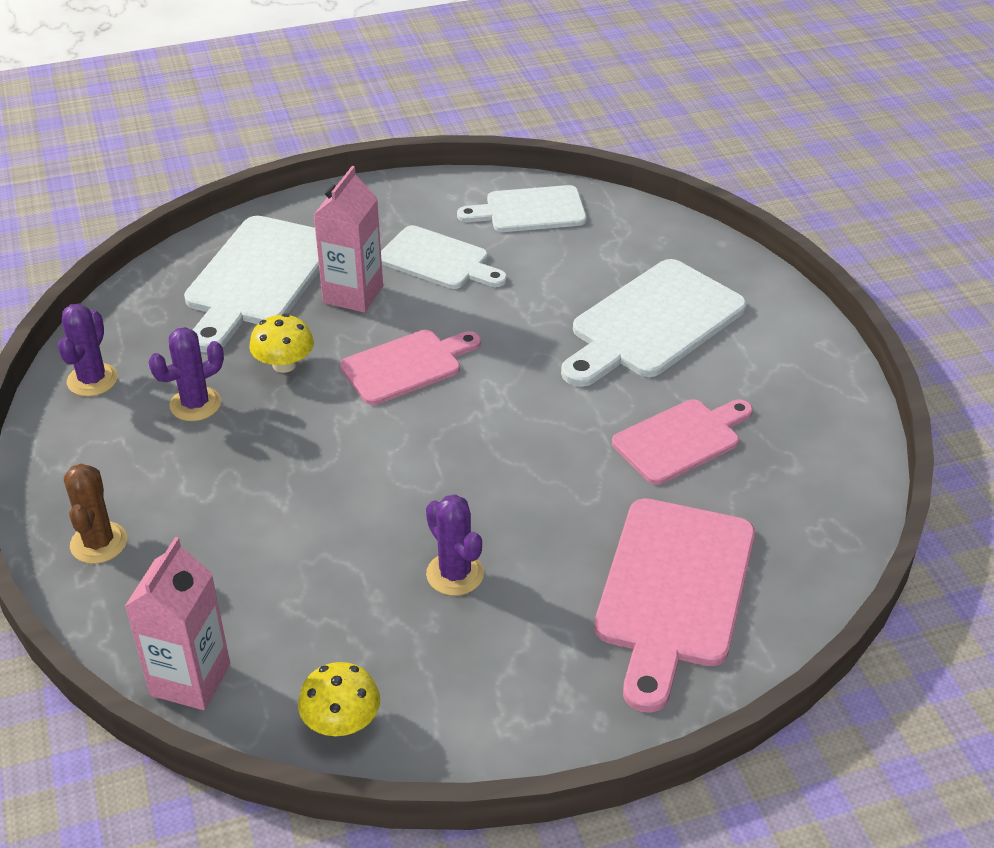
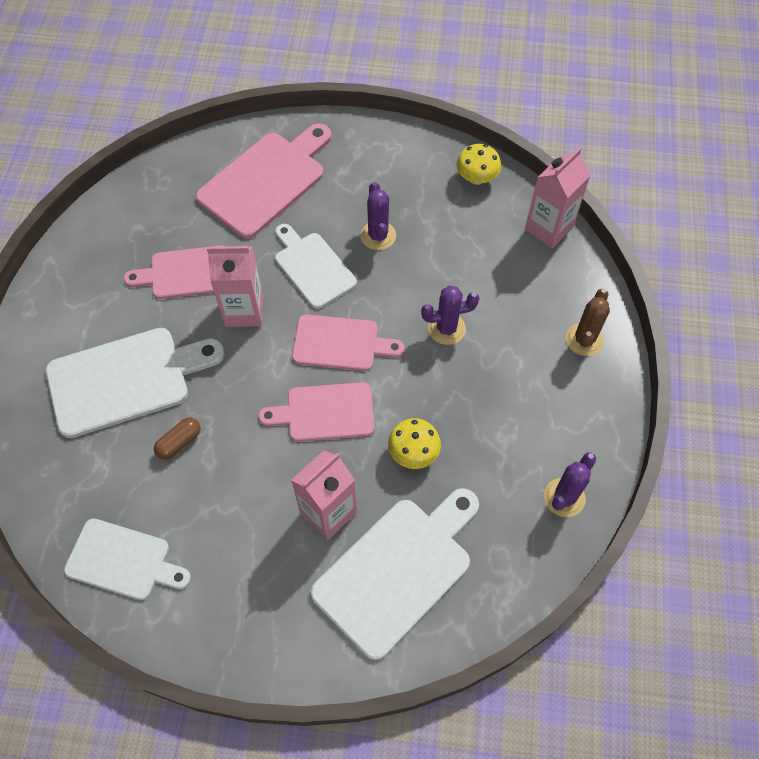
camera: 155 degrees left, 20 degrees up
purple cactus [148,327,224,421] -> purple cactus moved to [421,286,479,345]
white cutting board [381,225,507,289] -> white cutting board moved to [275,224,357,309]
none -> brown capsule [154,417,201,460]
none -> pink carton [207,246,263,327]
none -> pink cutting board [292,314,404,371]

